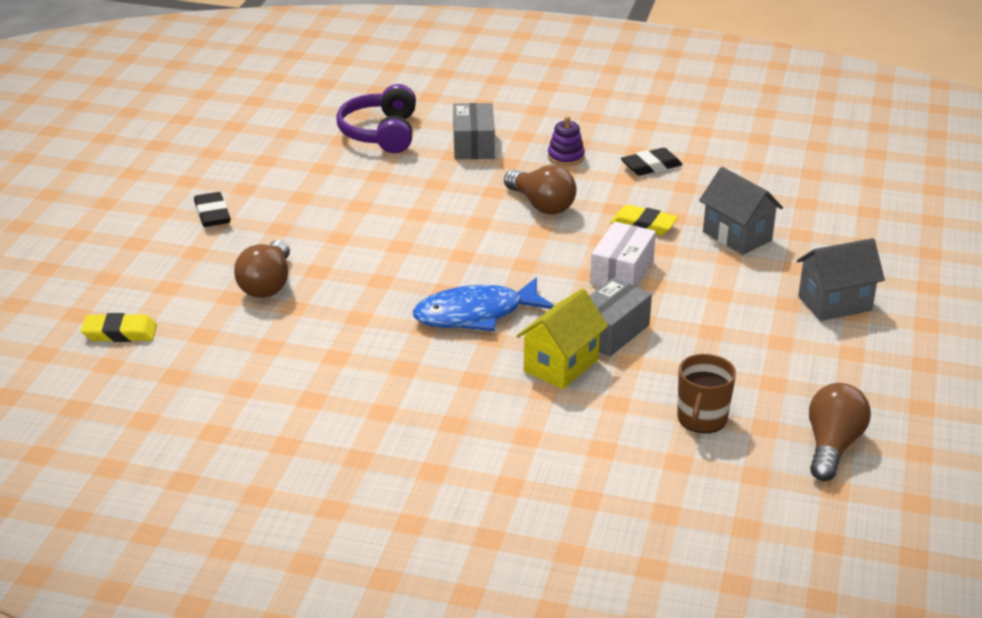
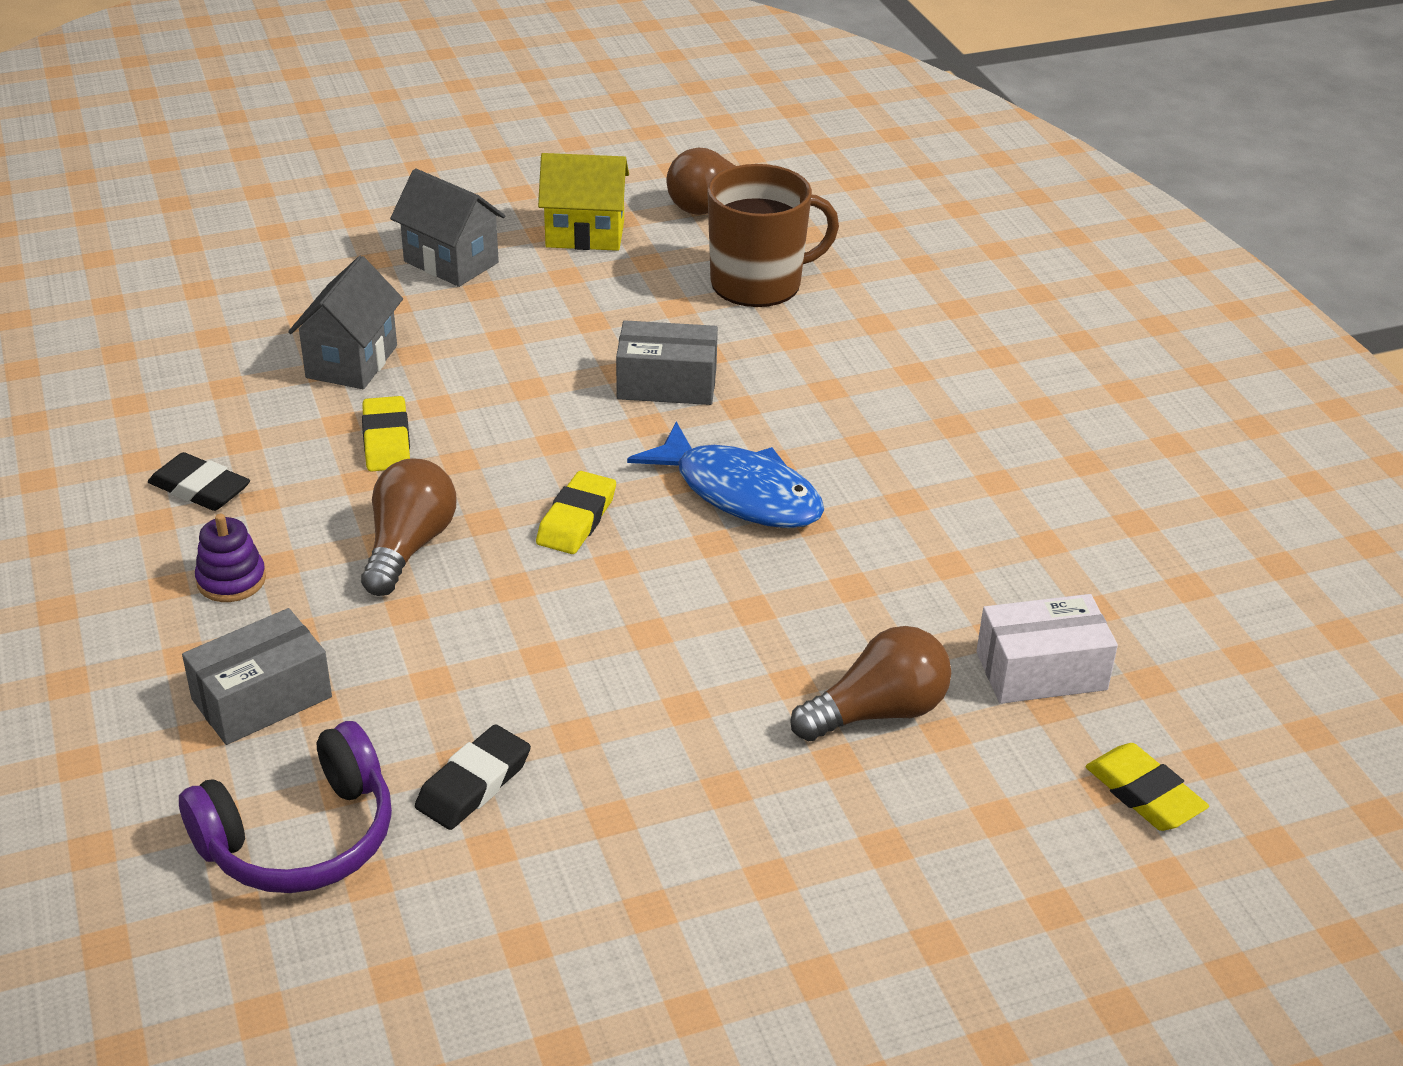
camera: 125 degrees left, 5 degrees up
black eraser [194,192,230,227] -> black eraser moved to [415,724,531,830]
yellow house [516,288,608,389] -> yellow house moved to [538,153,629,251]
white box [590,222,656,287] -> white box moved to [976,594,1118,704]
brown mug [677,354,736,433] -> brown mug [707,164,839,307], size x1.54
none -> yellow eraser [536,471,616,554]

